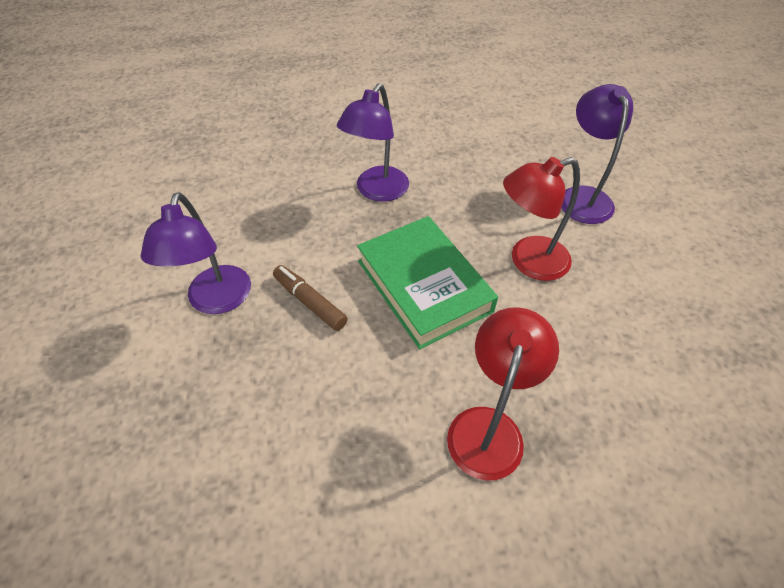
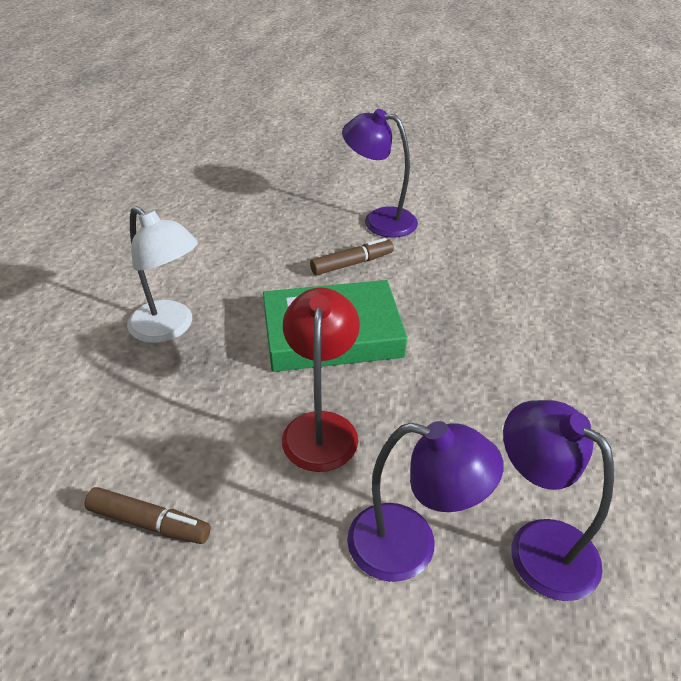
camera: 110 degrees right, 10 degrees down
purple lamp [337,83,409,202] -> purple lamp moved to [503,400,614,601]
red lamp [447,307,559,481] -> white lamp [127,206,198,343]
none -> brown marker [85,487,211,544]

